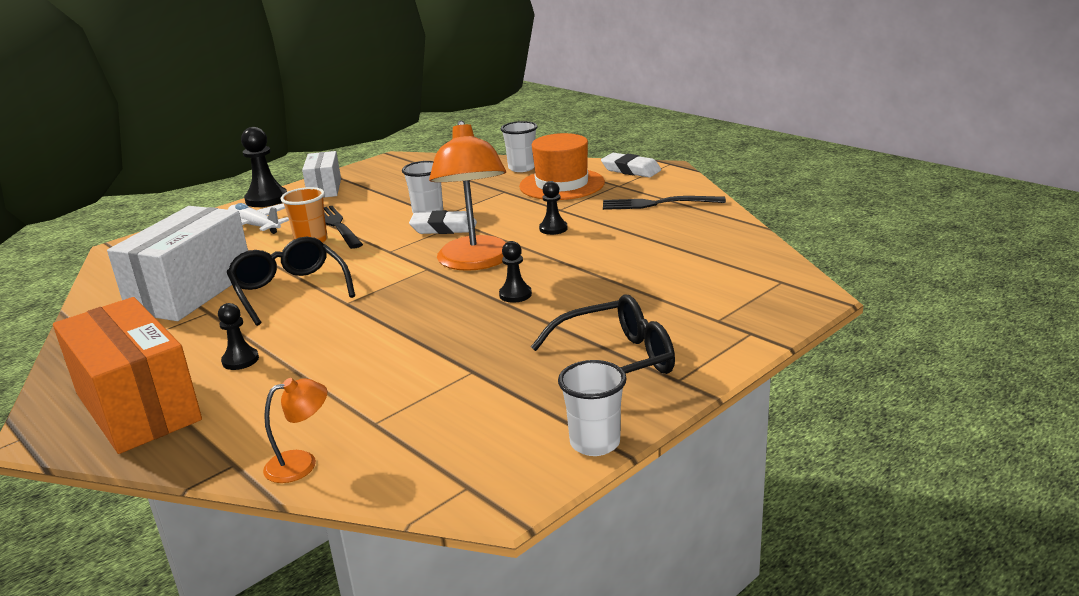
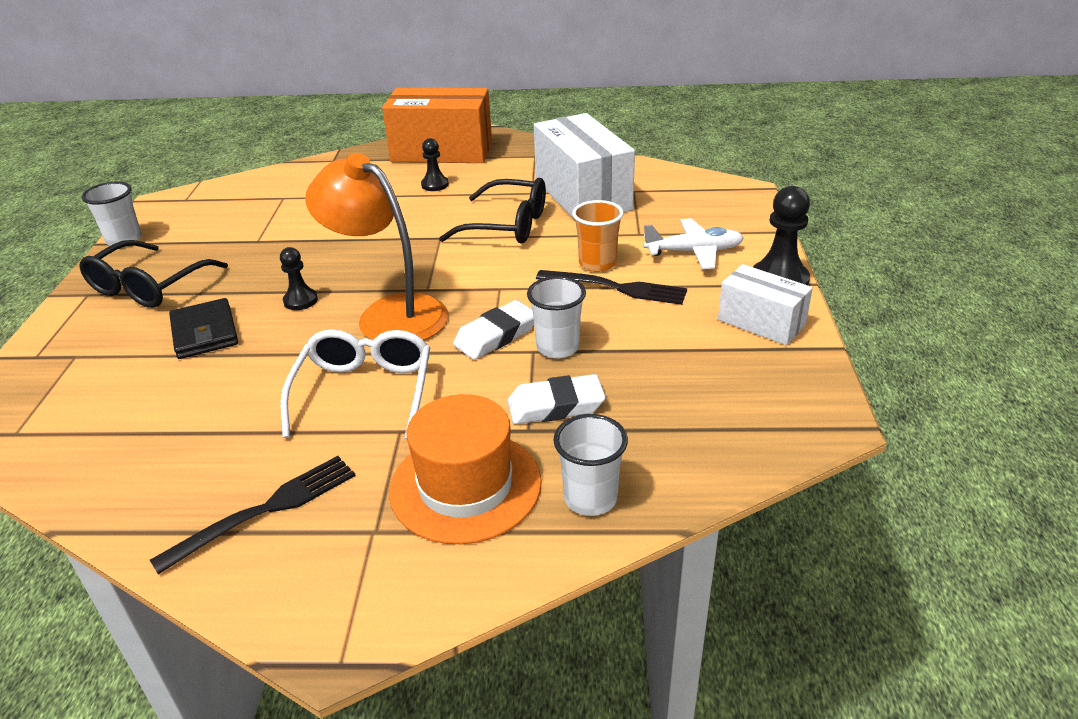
camera: 135 degrees right, 10 degrees up
orange lamp [263,378,327,483] -> none
black pawn [539,181,567,235] -> white glasses [280,329,430,439]
white eraser [601,153,661,177] -> white eraser moved to [508,374,606,424]
none -> black wallet [169,298,238,359]

